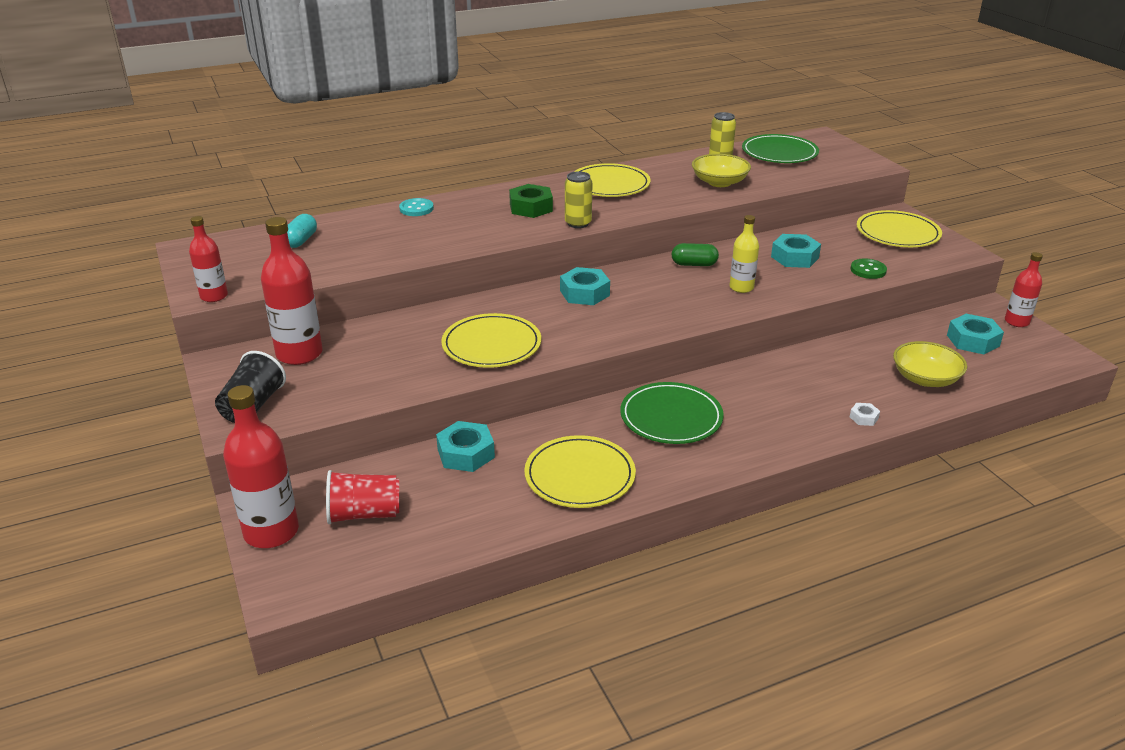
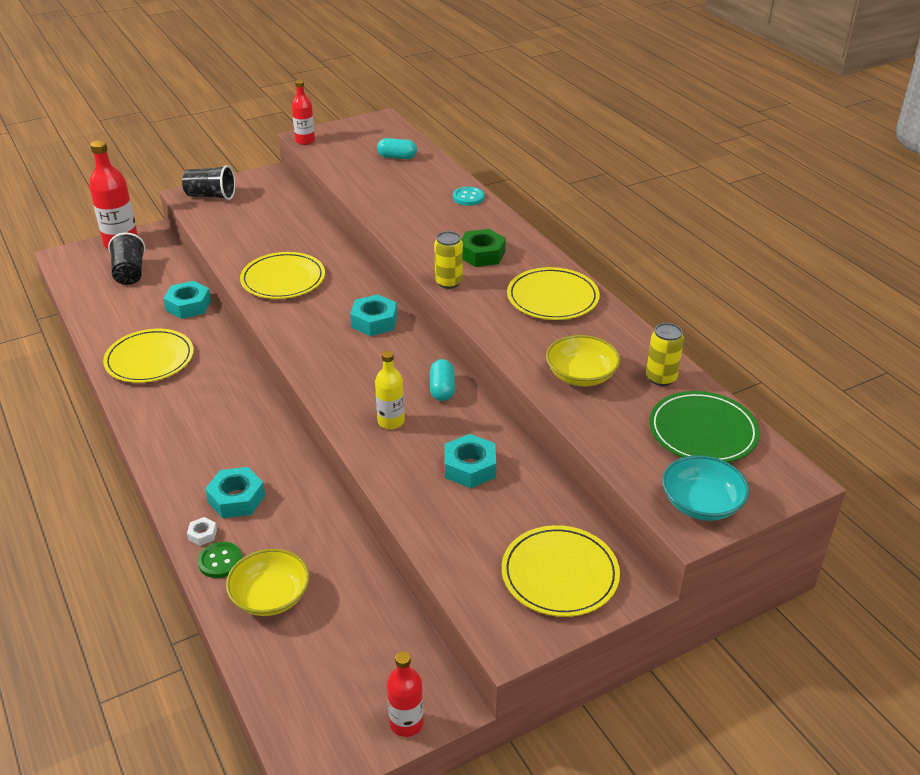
camera: 85 degrees right, 5 degrees up
red bottle [261,217,323,365] -> none
red cup [326,470,399,524] -> black cup [108,232,145,285]
green plate [620,382,724,444] -> none
green capsule [672,243,719,266] -> turquoise capsule [430,359,455,401]
green button [851,258,887,279] -> green button moved to [198,542,242,578]
turquoise nut [947,314,1004,354] -> turquoise nut moved to [205,467,265,518]
none -> turquoise bowl [662,455,749,521]

